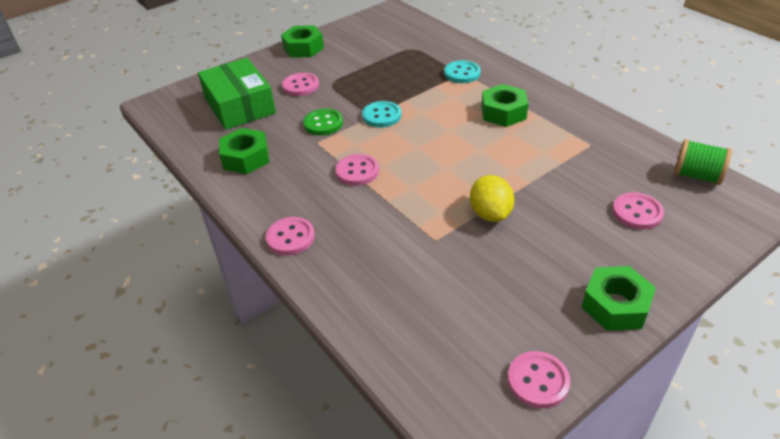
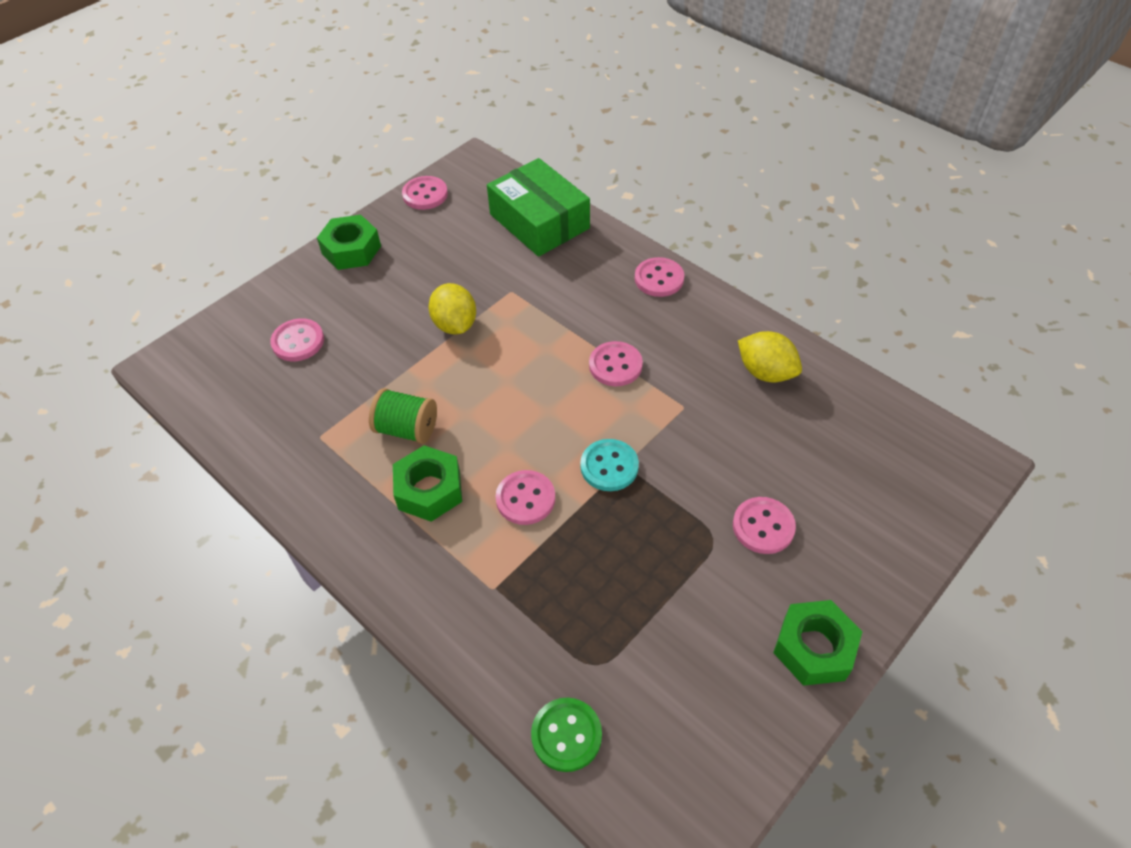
camera: 170 degrees right, 10 degrees up
green box [198,58,276,130] -> green box moved to [487,158,590,257]
green nut [219,128,269,174] -> yellow lemon [738,331,802,382]
green button [303,109,343,135] -> green button moved to [531,698,602,772]
turquoise button [444,60,481,83] -> none
green spool [674,139,732,185] -> green spool moved to [369,388,437,444]
none -> pink button [495,470,555,525]

